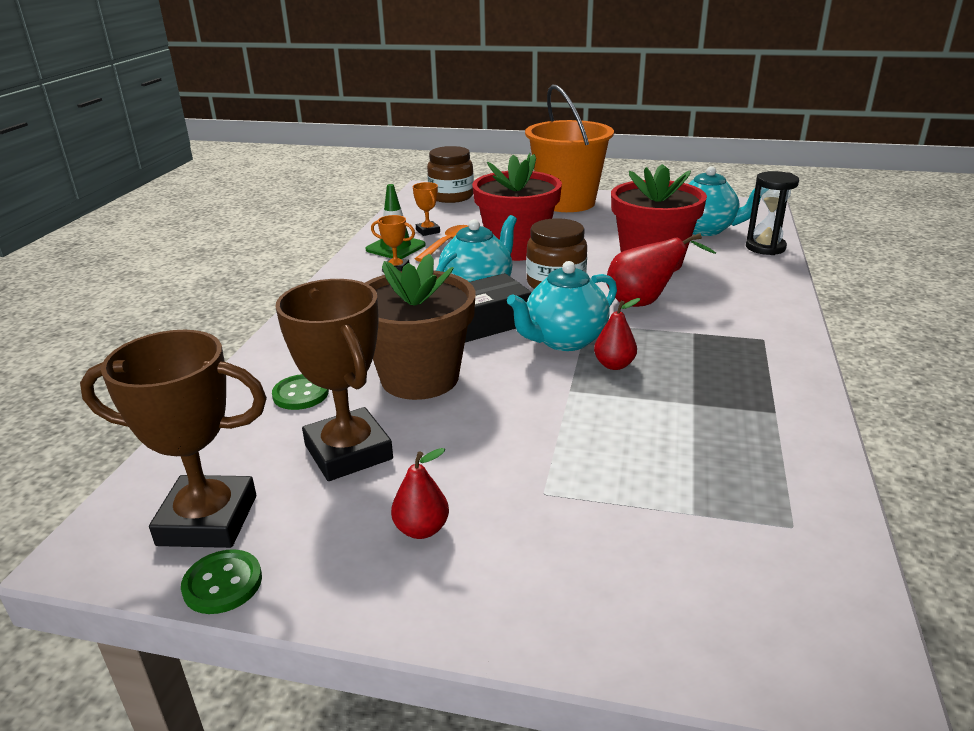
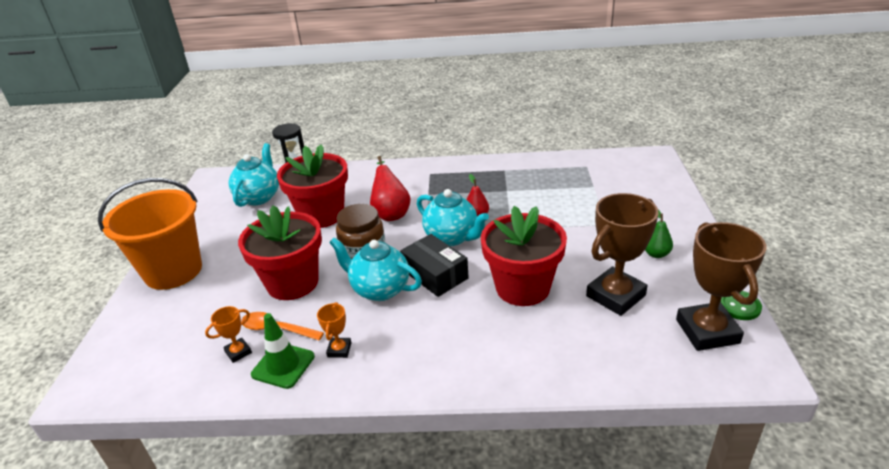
camera: 100 degrees left, 5 degrees up
green button [272,374,329,410] -> none
brown flower pot [365,253,476,400] -> red flower pot [481,206,567,306]
red pear [391,448,449,539] -> green pear [645,209,673,258]
brown jar [427,146,474,203] -> none

